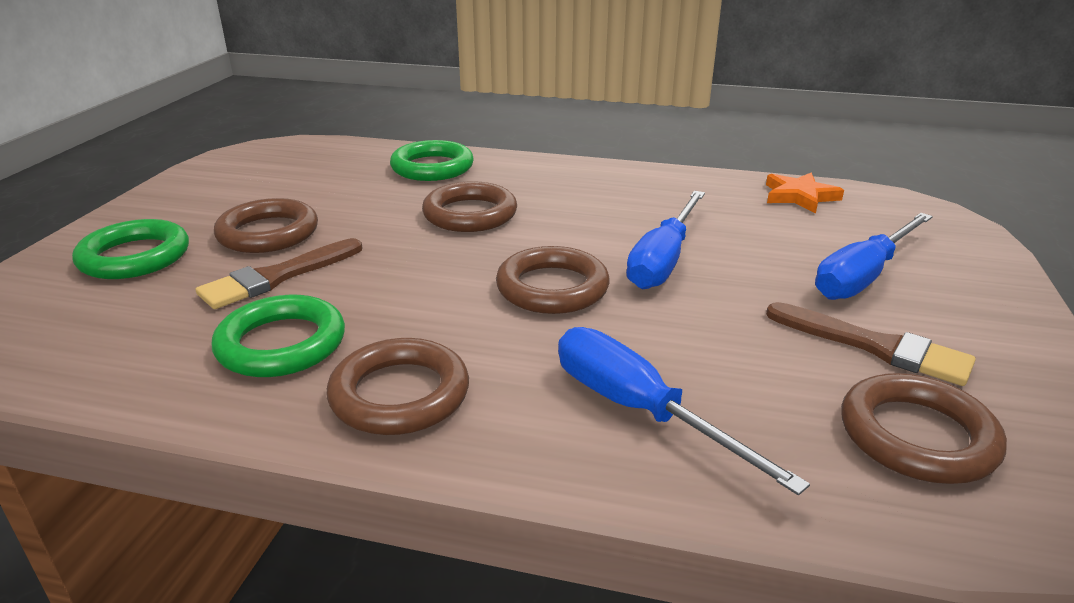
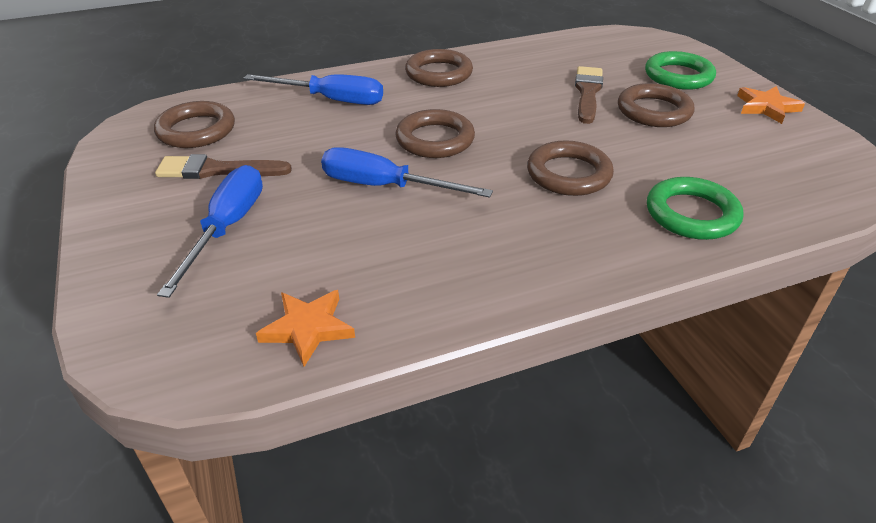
camera: 145 degrees right, 10 degrees up
green ring [212,295,345,377] -> none
blue screwdriver [626,191,705,289] -> blue screwdriver turned 60 degrees counterclockwise [321,147,493,198]
none -> orange star [737,86,805,124]

